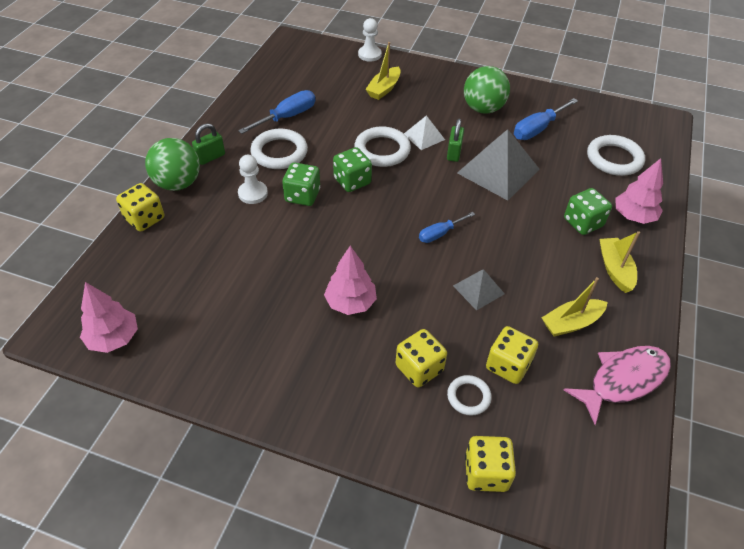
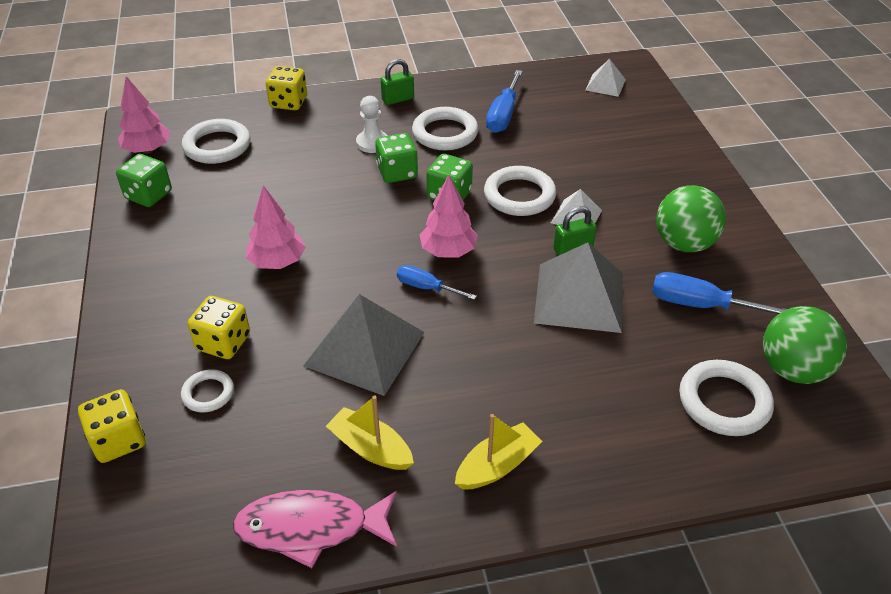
camera: 60 degrees right, 5 degrees down
green ball [145,138,200,191] -> green ball moved to [763,306,847,384]
green padlock [192,123,225,165] -> green padlock turned 45 degrees counterclockwise [381,59,414,105]
blue screwdriver [238,90,315,134] -> blue screwdriver turned 90 degrees clockwise [486,70,523,133]
white pawn [358,18,382,62] -> none
yellow boat [365,42,401,100] -> none
grey pyramid [453,269,505,310] -> grey pyramid [303,294,425,396], size x1.90
yellow dice [486,326,538,384] -> none
green dice [564,188,612,235] -> green dice moved to [116,154,172,207]
pink fish [564,346,671,425] -> pink fish turned 150 degrees clockwise [233,490,397,568]
pink tree [615,158,663,224] -> pink tree moved to [420,175,478,257]
none -> white ring [182,119,250,164]
none -> white pyramid [585,59,626,97]

